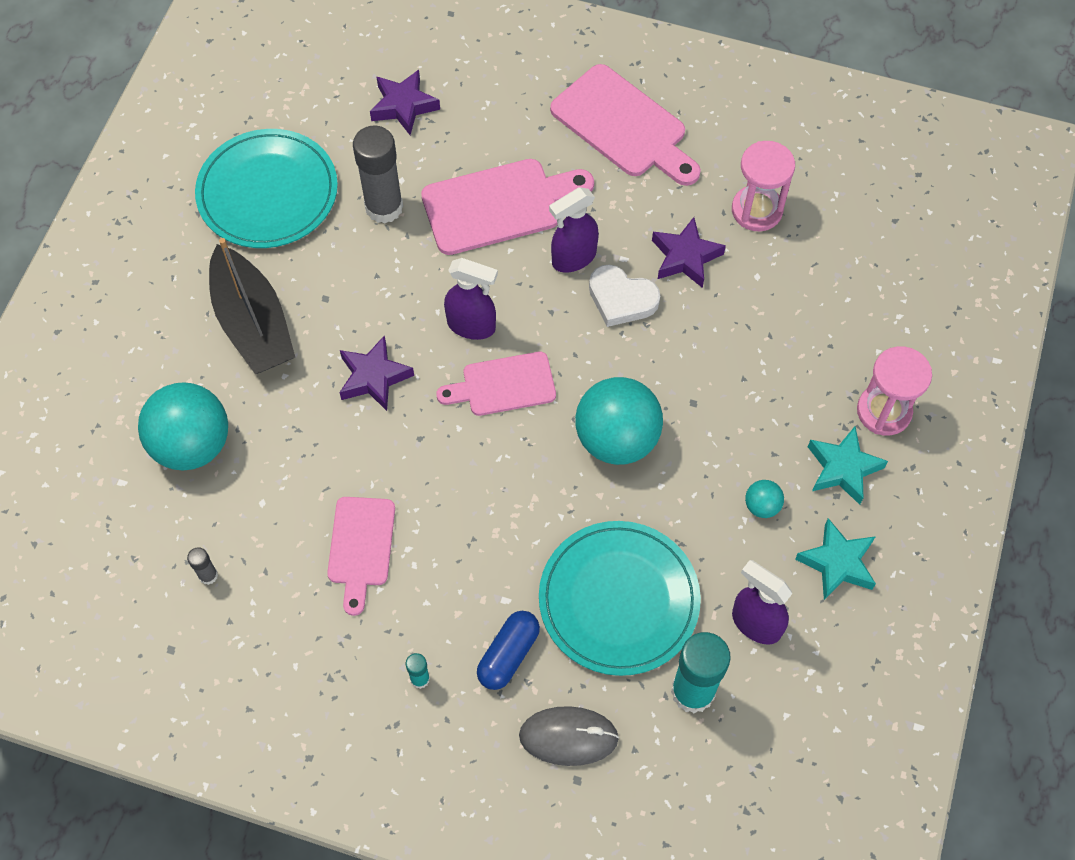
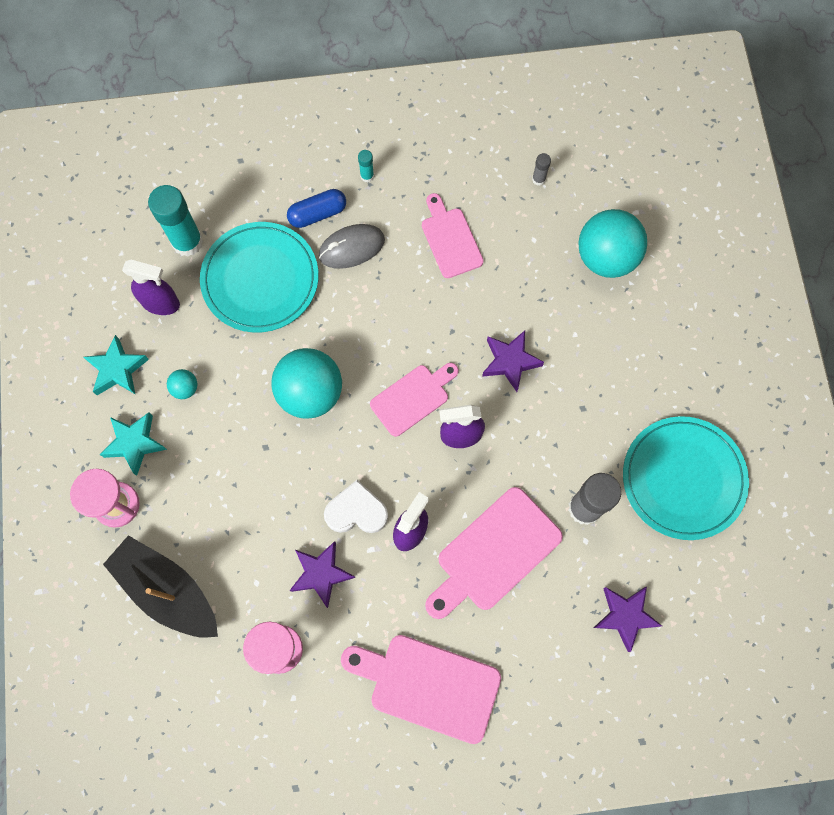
camera: 155 degrees right, 10 degrees up
black boat [209,238,295,374] -> black boat moved to [103,535,218,638]
blue capsule [477,611,540,690] -> blue capsule turned 60 degrees clockwise [287,189,346,228]
grey mouse [519,706,619,766] -> grey mouse moved to [319,224,385,269]

